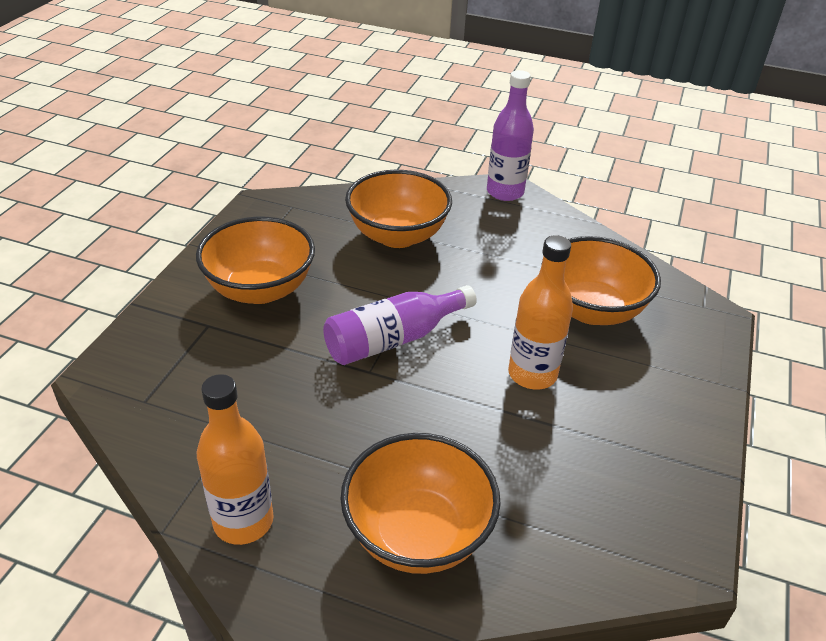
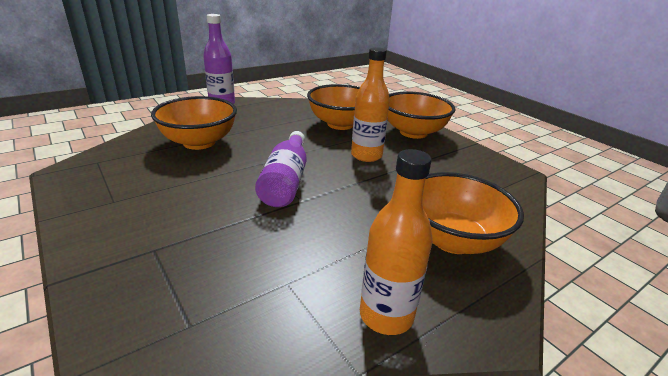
camera: 55 degrees left, 10 degrees down
orange bowl [196,217,315,304] -> orange bowl moved to [388,91,455,139]

